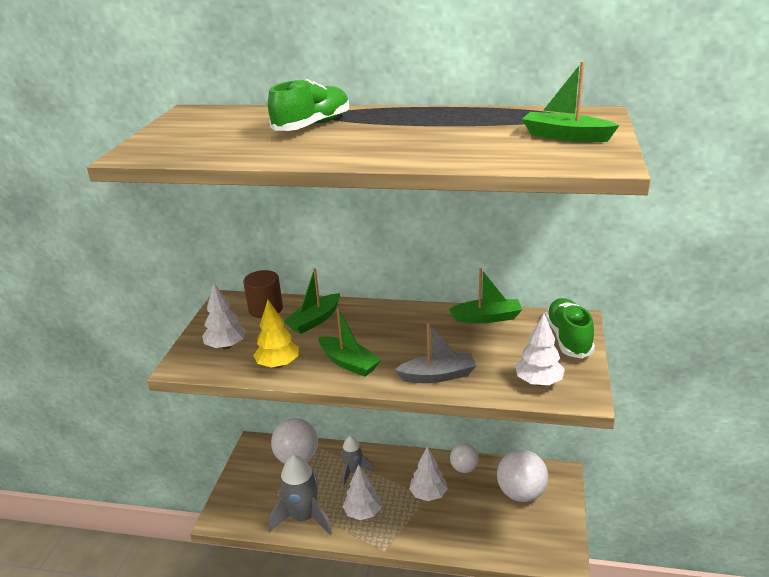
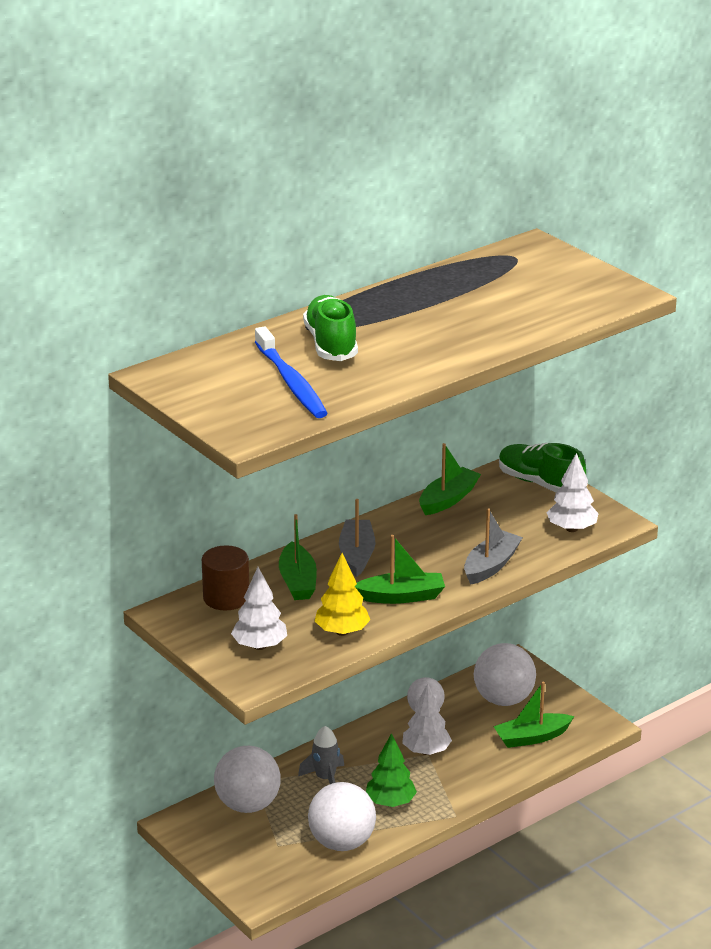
camera: 50 degrees left, 0 degrees up
grey rocket [268,455,332,535] -> white ball [308,782,376,851]
white tree [342,464,382,520] -> green tree [366,733,417,807]
green boat [522,61,620,142] -> green boat moved to [493,682,574,748]
none -> blue toothbrush [255,326,328,418]
none -> grey boat [339,499,376,577]

